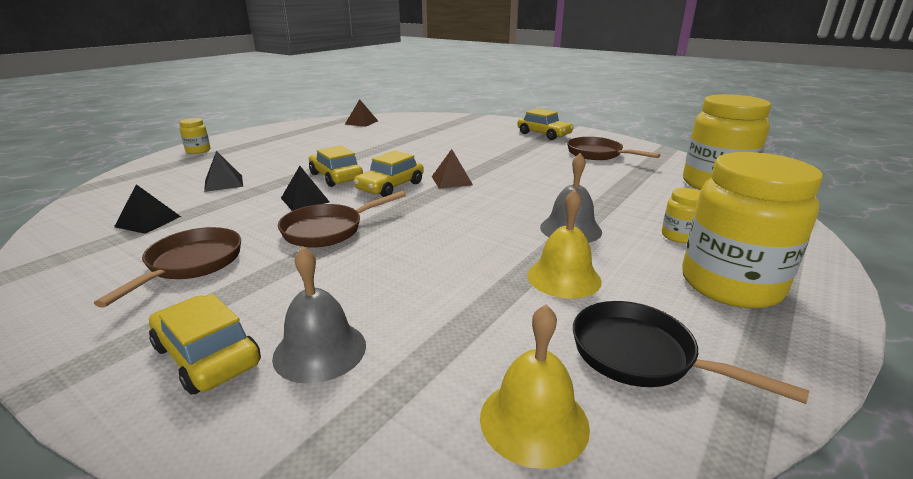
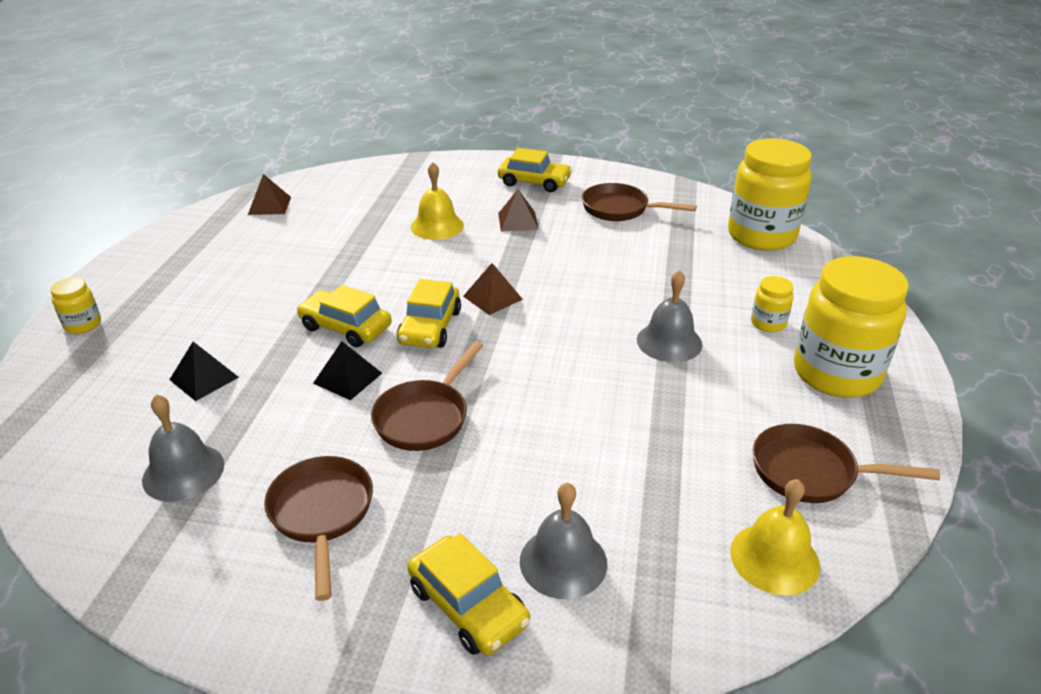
camera: 25 degrees left, 10 degrees up
black pyramid [114,184,181,234] -> grey bell [142,394,224,502]
yellow car [149,294,261,395] -> yellow car turned 150 degrees counterclockwise [407,533,530,655]
yellow bell [527,189,602,299] -> yellow bell moved to [411,162,464,240]
black pan [573,301,809,404] -> brown pan [752,424,940,503]
none -> brown pyramid [498,189,539,231]

